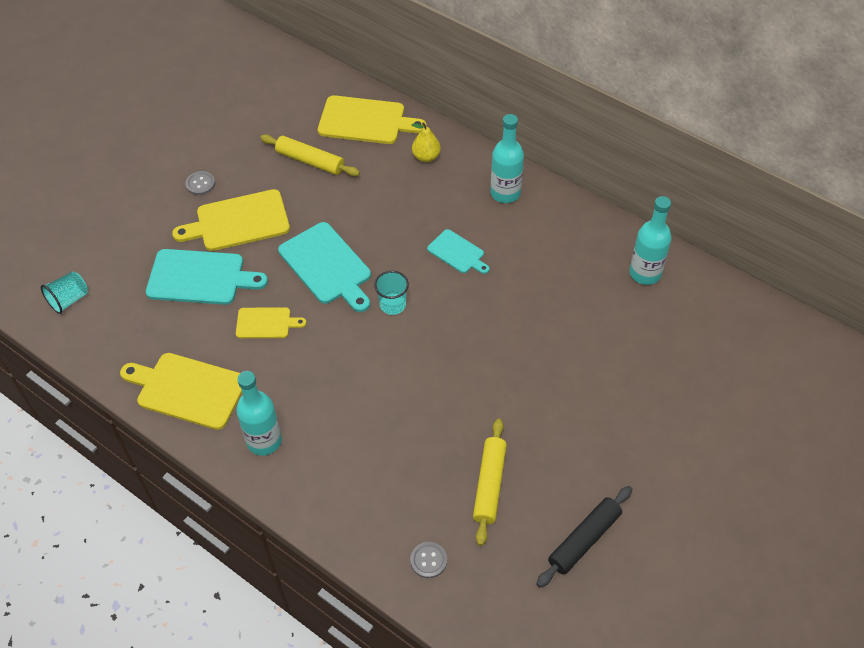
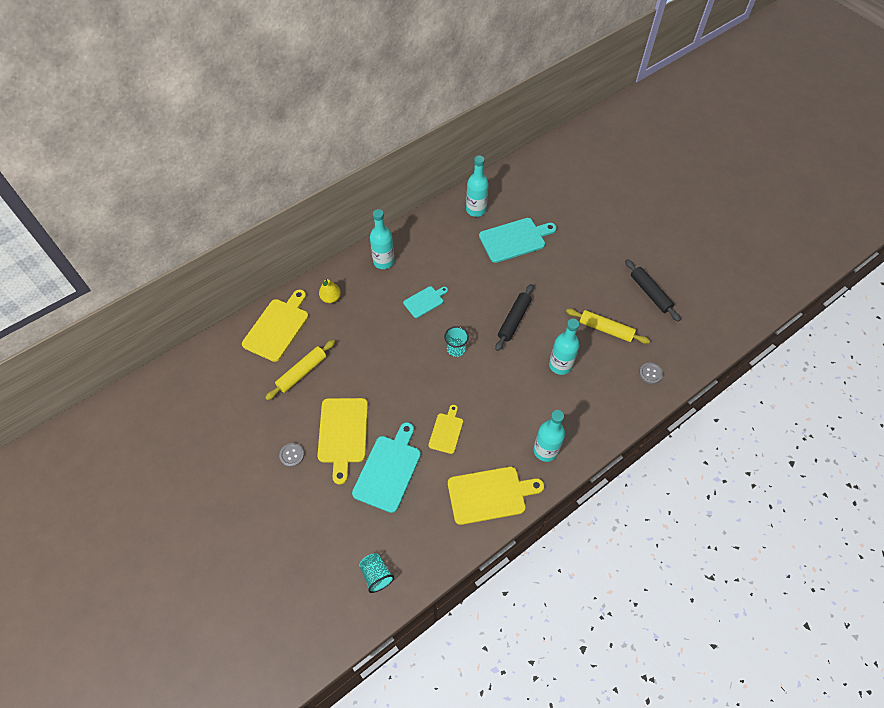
camera: 75 degrees left, 5 degrees up
yellow cutting board [120,353,242,430] -> yellow cutting board turned 135 degrees counterclockwise [448,467,544,525]
turquoise cutting board [278,222,371,312] -> turquoise cutting board moved to [479,218,557,263]
none -> black rolling pin [495,284,534,351]
none -> turquoise bottle [549,319,580,375]

